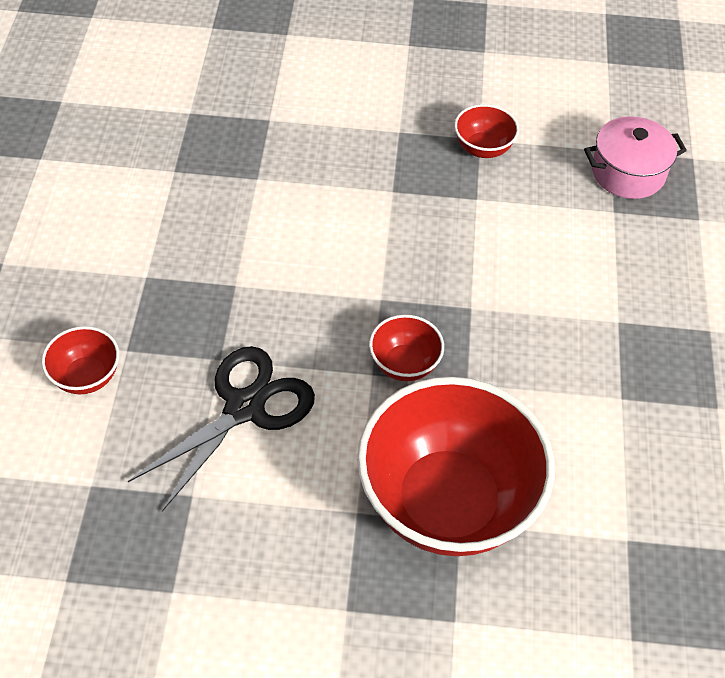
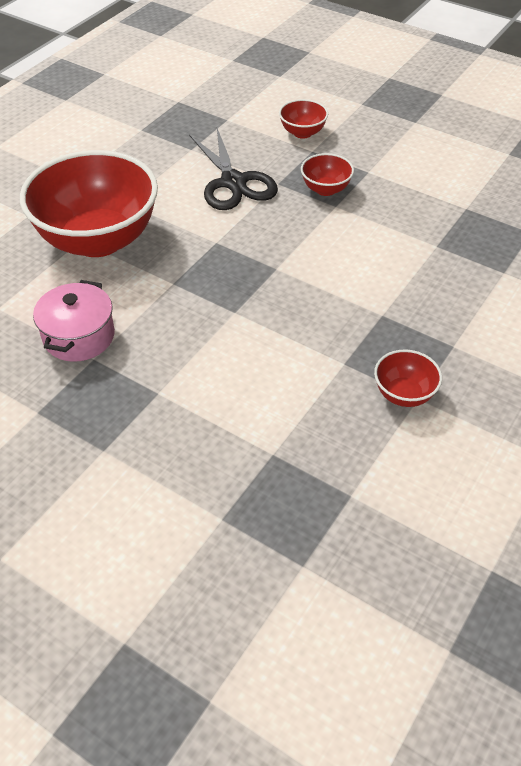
camera: 120 degrees right, 5 degrees down
red bowl [369,315,444,381] -> red bowl moved to [301,153,354,196]
pink pot [584,116,687,199] -> pink pot moved to [33,280,115,362]

